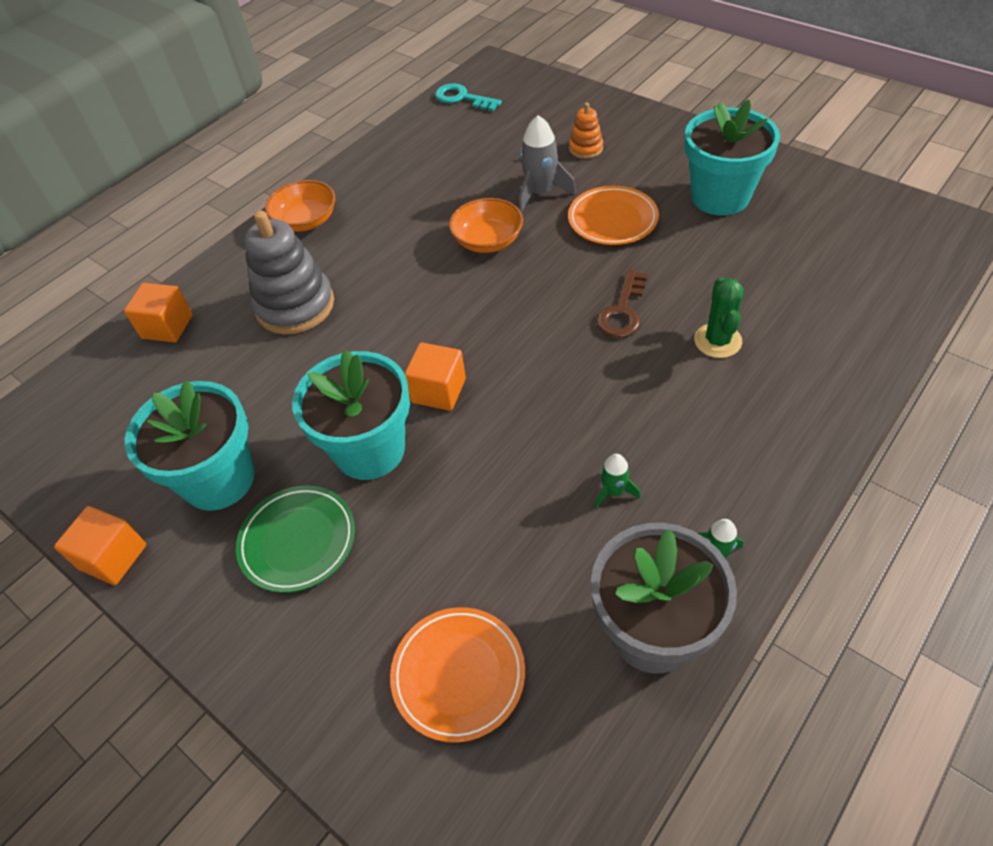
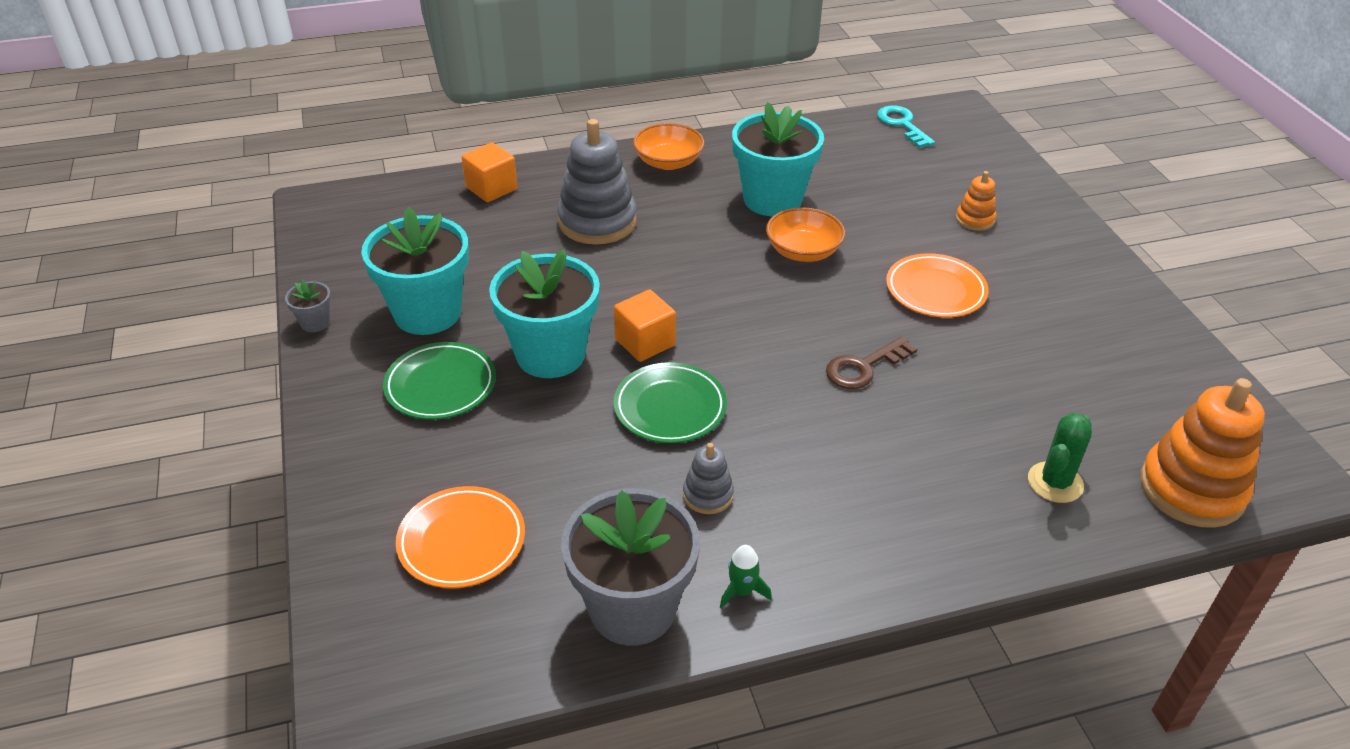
camera: 30 degrees right, 10 degrees down
orange cube [54,506,146,585] -> grey flower pot [285,280,331,332]
grey rocket [519,115,576,212] -> none
green rocket [595,454,641,509] -> grey stacking toy [683,443,734,514]
turquoise flower pot [684,100,780,215] -> turquoise flower pot moved to [732,102,824,216]
green cactus [694,277,744,358] -> green cactus moved to [1028,413,1092,503]
none -> green plate [613,362,727,443]
none -> orange stacking toy [1140,378,1265,528]

